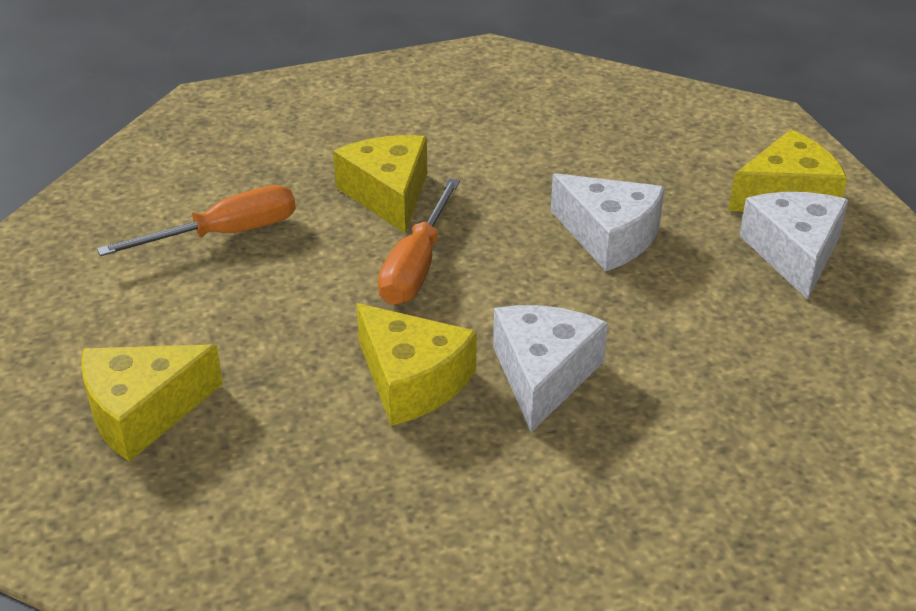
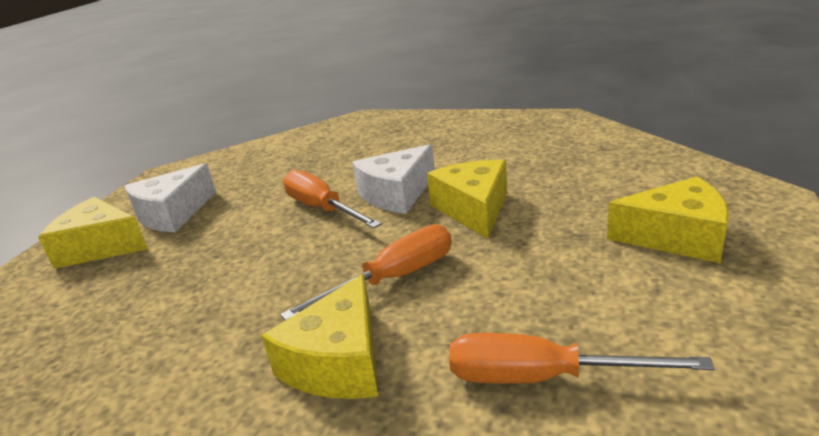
camera: 140 degrees left, 10 degrees down
white cheese [551,173,664,271] -> none
none -> orange screwdriver [283,170,382,229]

